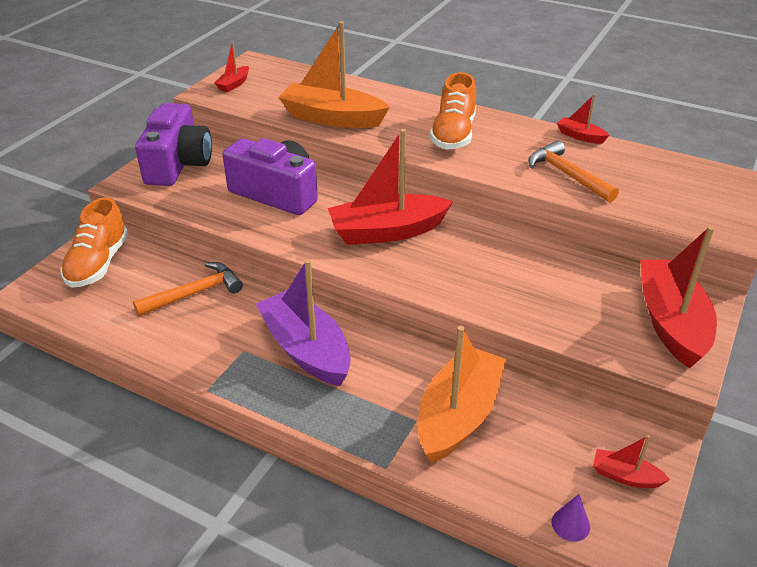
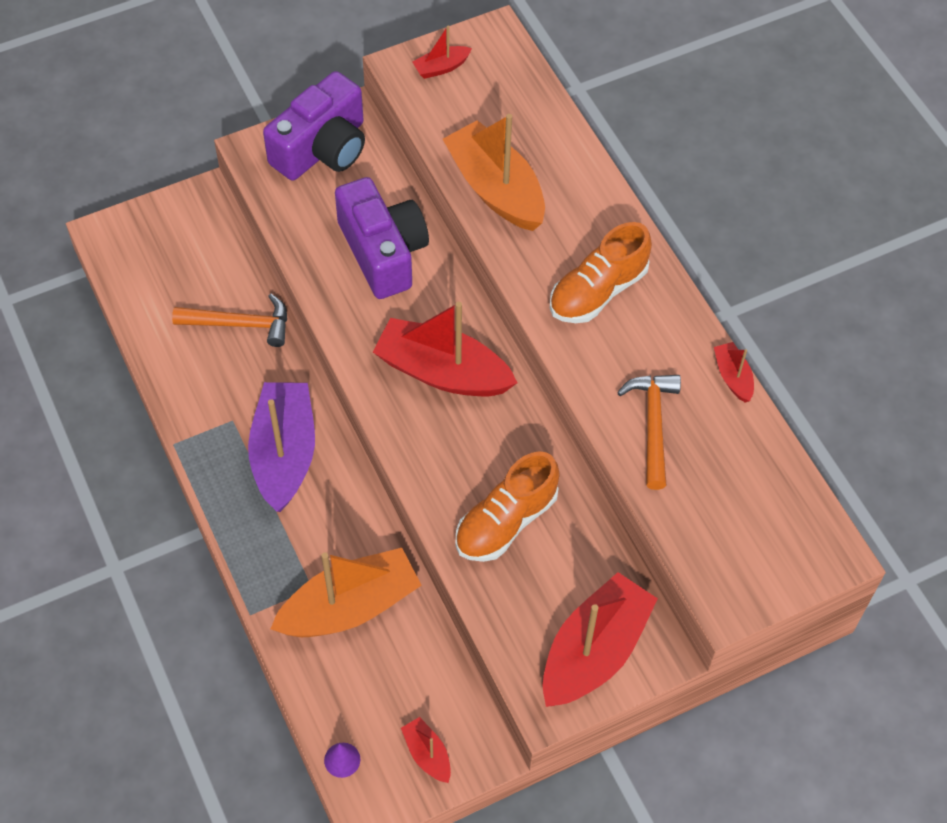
camera: 35 degrees right, 20 degrees up
orange shoe [60,197,128,288] -> orange shoe moved to [456,452,560,562]

